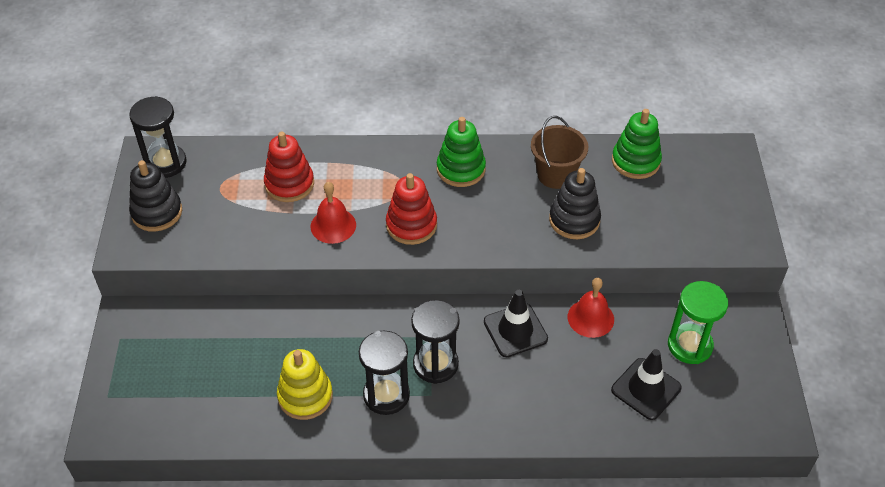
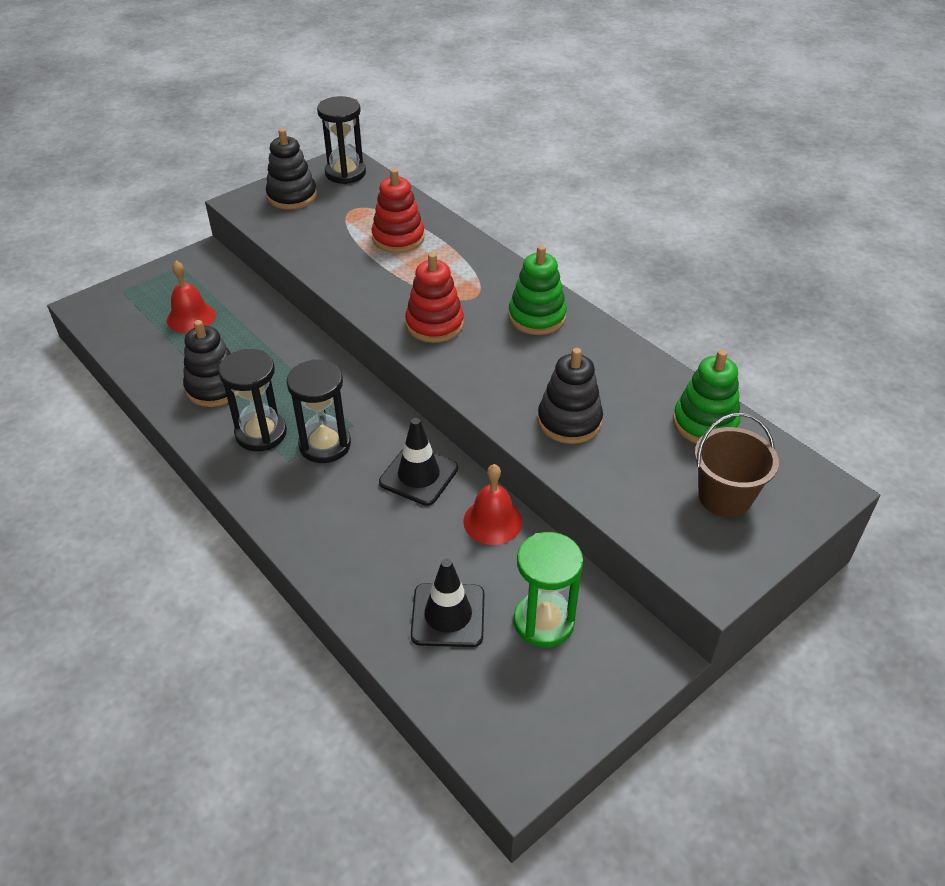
camera: 50 degrees right, 5 degrees down
yellow stacking toy [277,349,333,420] -> black stacking toy [183,320,238,407]
red bell [311,182,356,244] -> red bell moved to [167,261,216,333]
brown bucket [531,116,588,189] -> brown bucket moved to [695,413,779,517]

